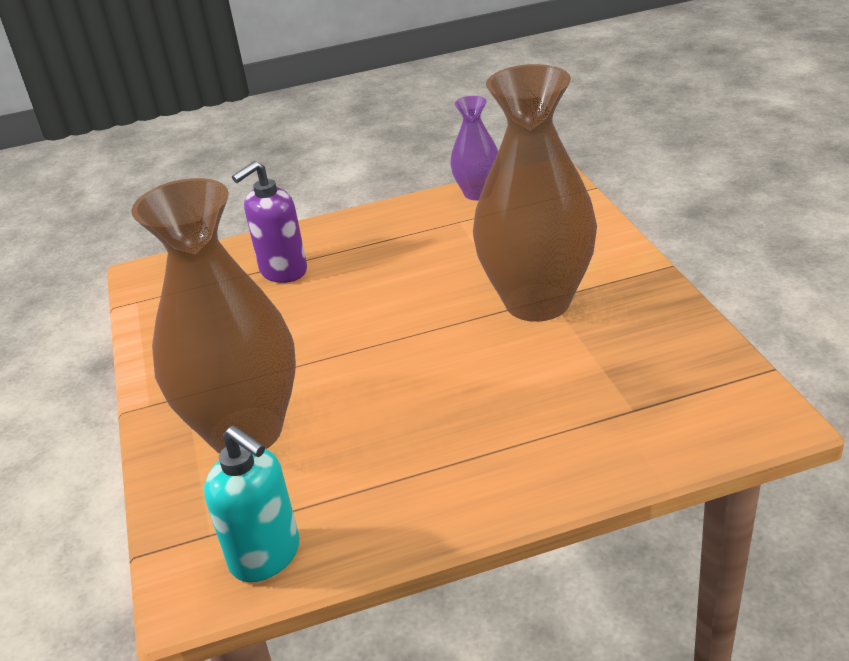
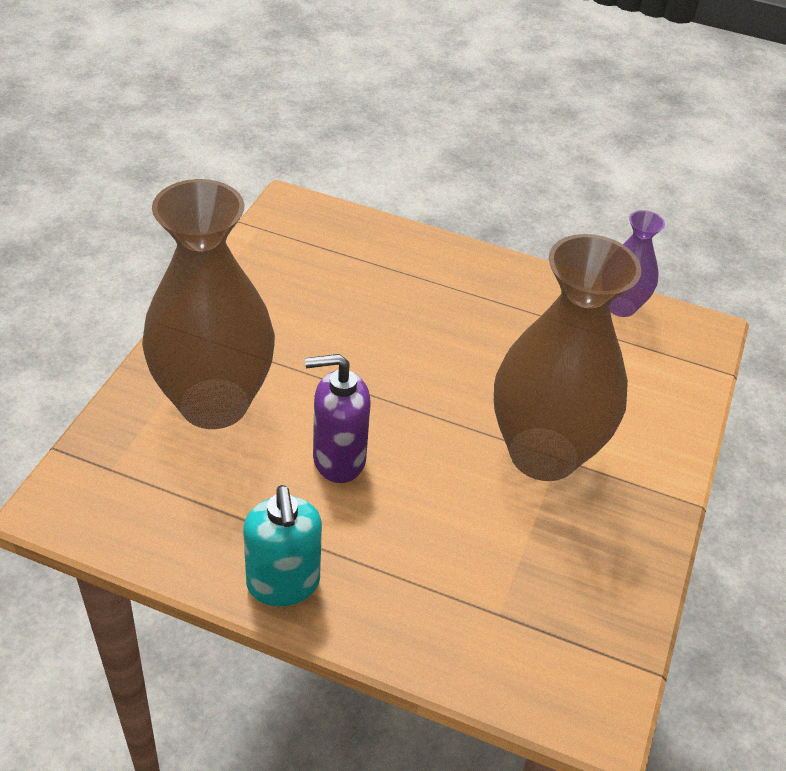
camera: 30 degrees right, 10 degrees up
turquoise soap dispenser [204,426,300,582] -> turquoise soap dispenser moved to [243,485,322,606]
purple soap dispenser [232,161,307,283] -> purple soap dispenser moved to [305,354,371,483]

